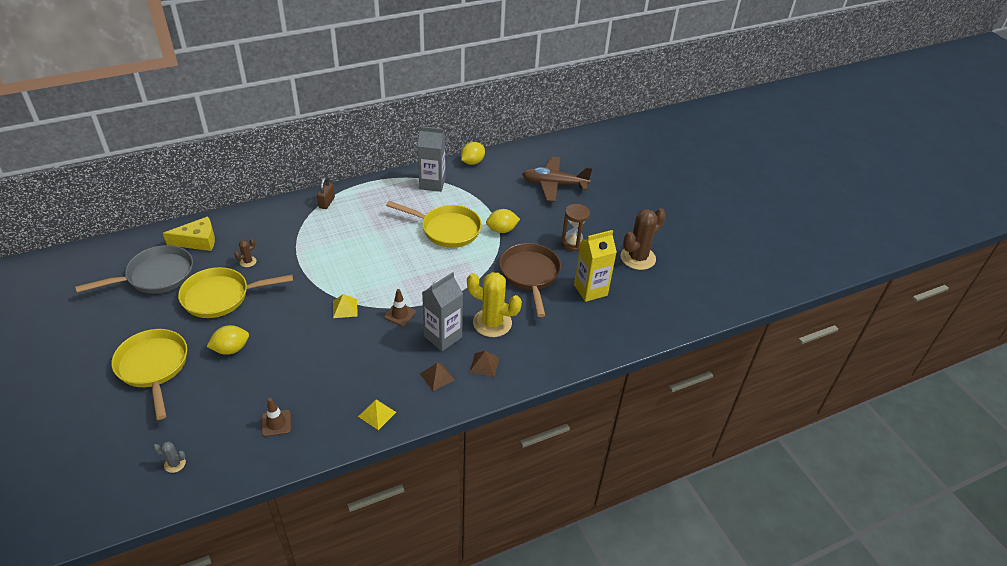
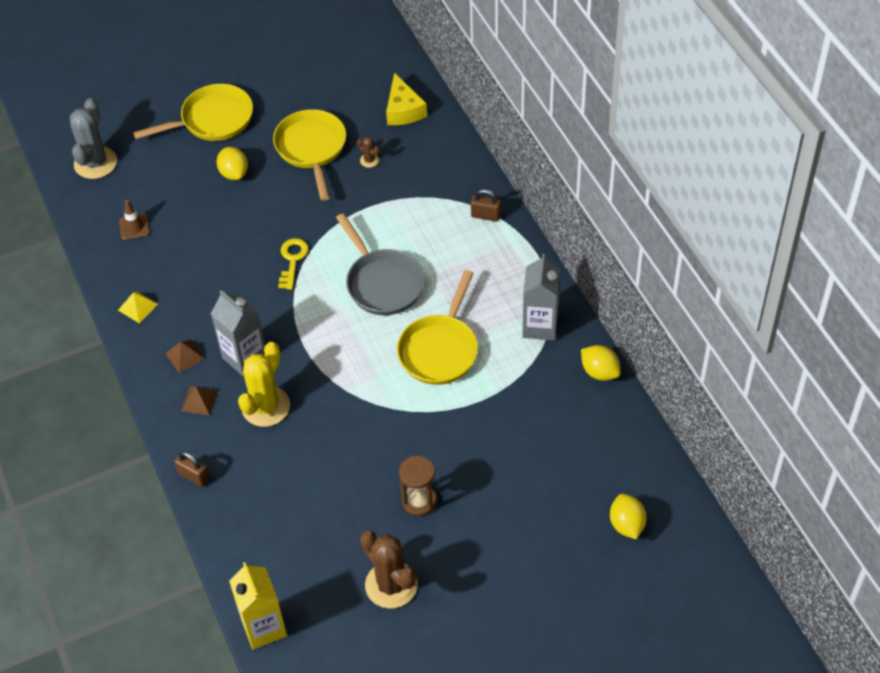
camera: 95 degrees right, 10 degrees up
grey pan [75,245,193,294] -> grey pan moved to [336,213,425,315]
grey cactus [153,442,186,473] -> grey cactus [70,98,117,179], size x2.26
yellow pyramid [333,294,358,318] -> yellow key [278,238,309,290]
brown traffic cone [384,289,416,326] -> none
yellow lemon [486,209,520,233] -> yellow lemon moved to [610,494,647,539]
brown pan [499,243,561,317] -> none
brown plane [522,157,592,202] -> none
yellow carton [574,230,617,302] -> yellow carton moved to [229,562,287,650]
none -> brown padlock [174,451,210,487]

